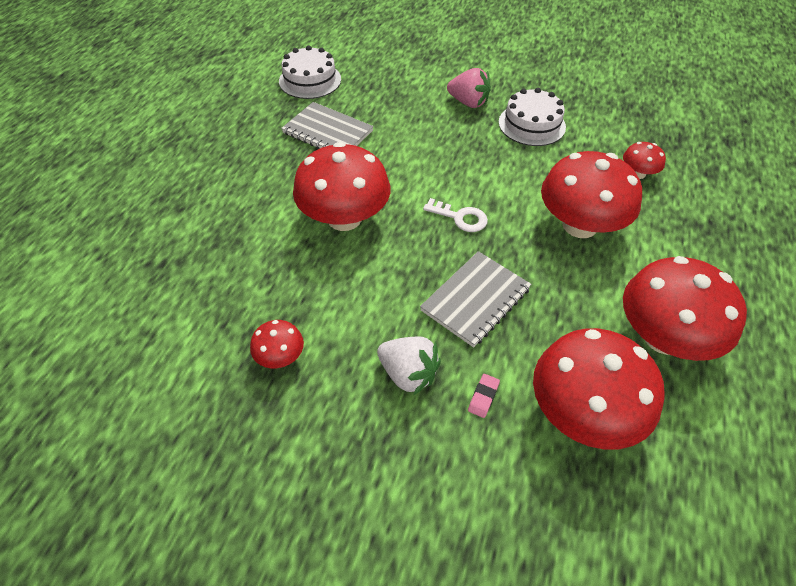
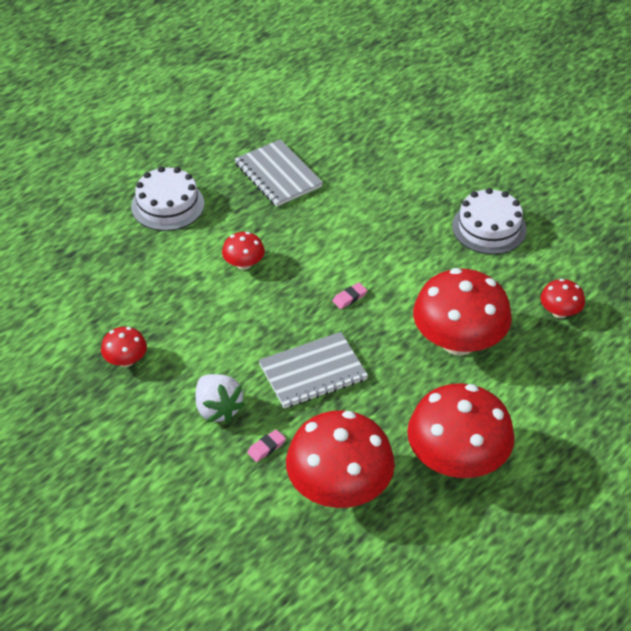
camera: 25 degrees right, 5 degrees down
white cake [279,45,341,99] -> white cake moved to [131,166,204,231]
red mushroom [293,142,390,231] -> red mushroom [222,232,265,270], size x0.47
white key [423,198,488,232] -> pink eraser [332,282,367,309]
pink strawberry [447,68,491,108] -> none

